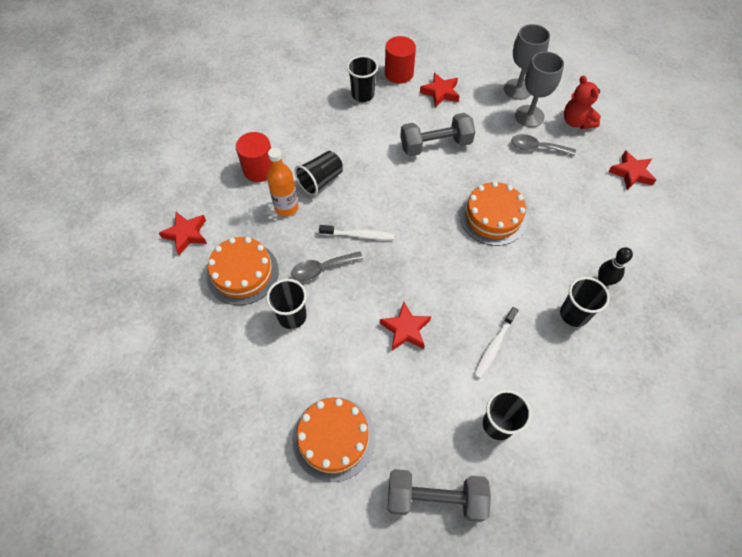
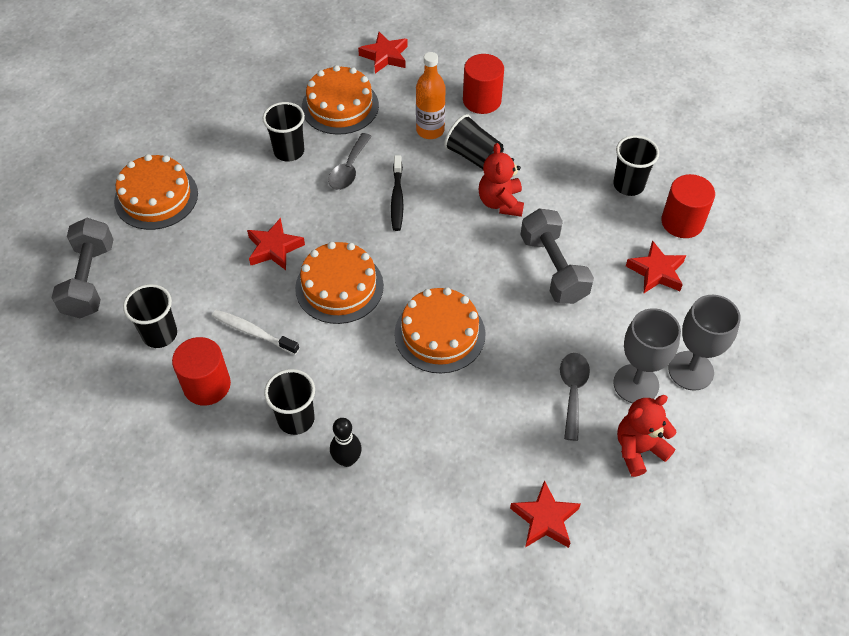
camera: 85 degrees right, 5 degrees down
grey spoon [292,251,363,281] -> grey spoon turned 135 degrees counterclockwise [328,133,372,190]
white toothbrush [319,225,394,240] -> black toothbrush [391,155,404,231]
none -> red cylinder [172,337,231,406]
none -> orange cake [295,242,384,324]
none -> red teddy bear [479,143,524,217]

